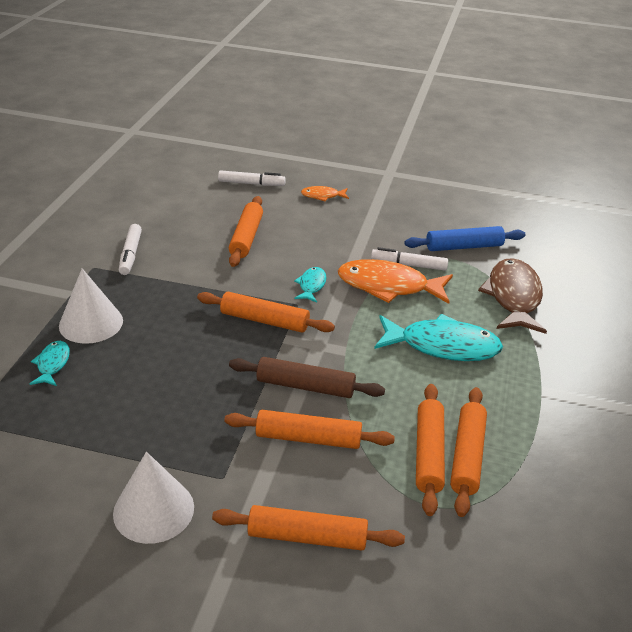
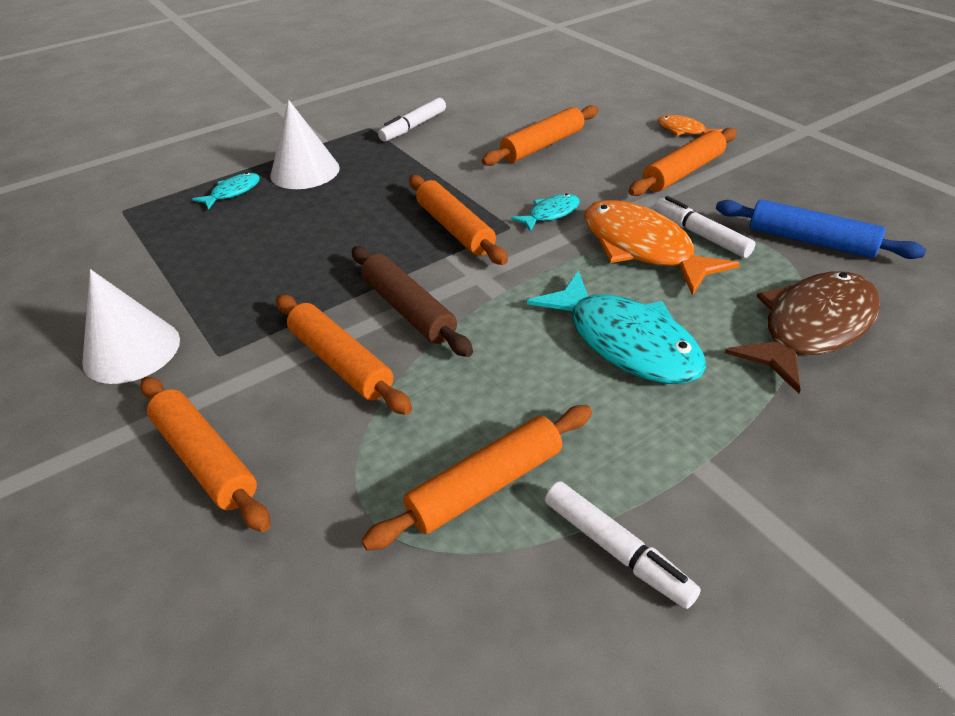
camera: 45 degrees right, 5 degrees up
white marker [218,170,286,186] -> white marker moved to [545,481,701,609]
orange rolling pin [416,384,445,516] -> orange rolling pin moved to [628,128,737,196]

